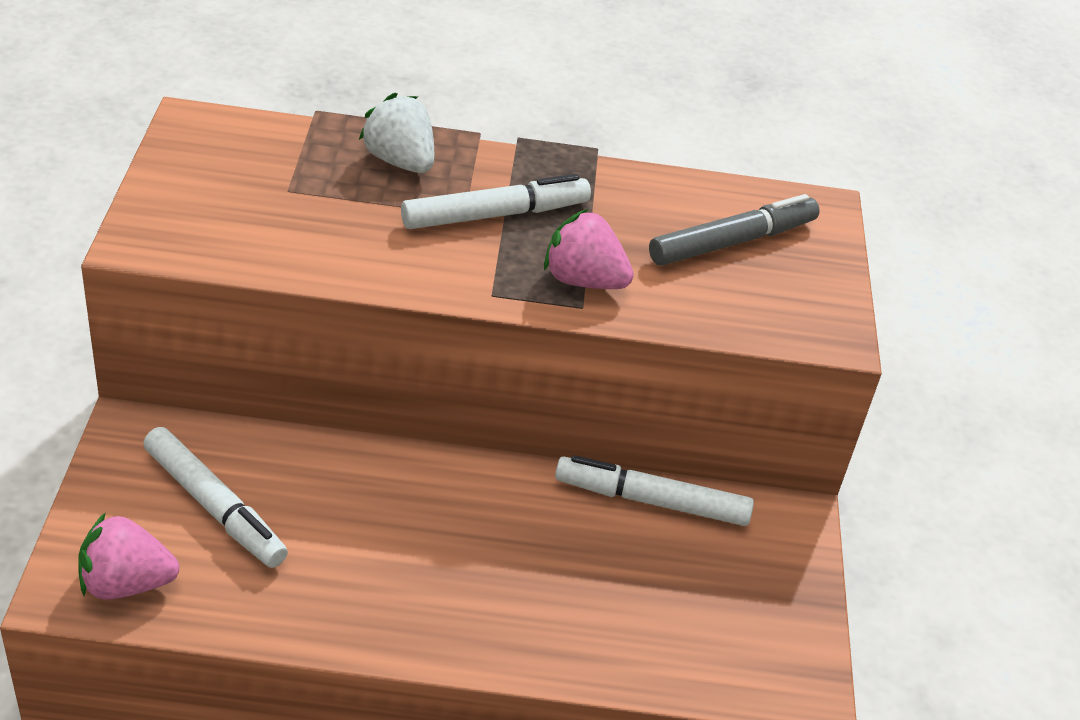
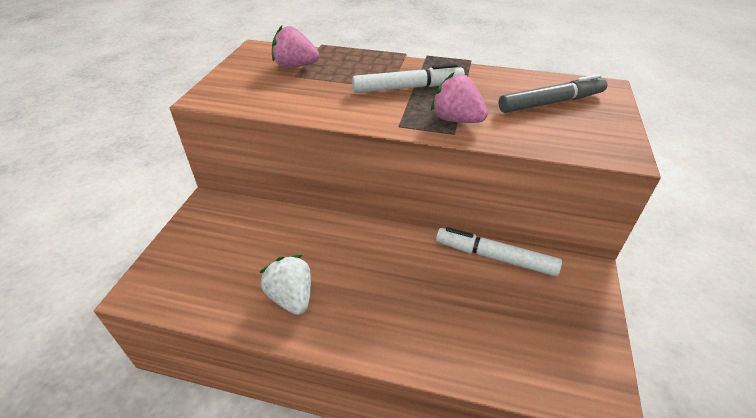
camera: 15 degrees right, 0 degrees up
pink strawberry [78,512,179,600] -> pink strawberry moved to [272,25,319,68]
white marker [143,427,288,568] -> none
white strawberry [359,93,434,173] -> white strawberry moved to [259,255,311,315]

